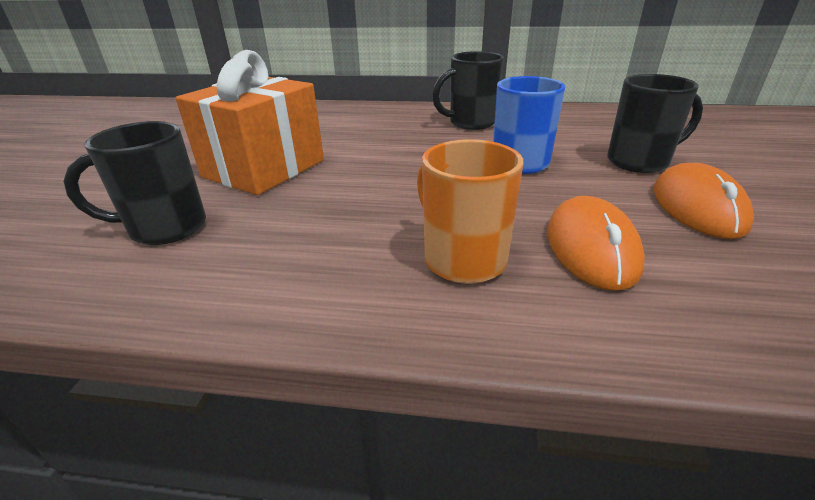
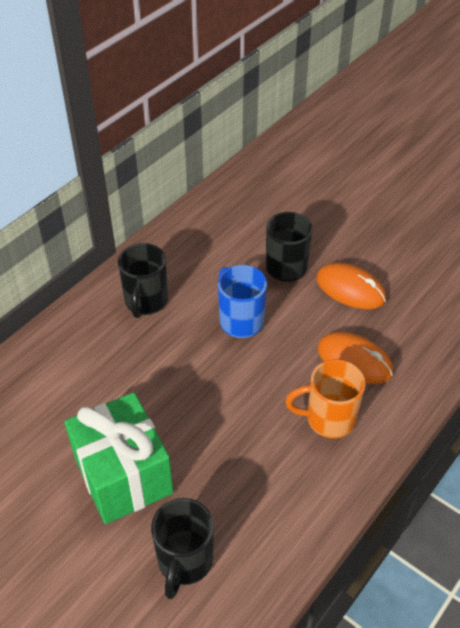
camera: 60 degrees left, 15 degrees up
orange gift [176,50,324,195] -> green gift [65,392,173,524]

